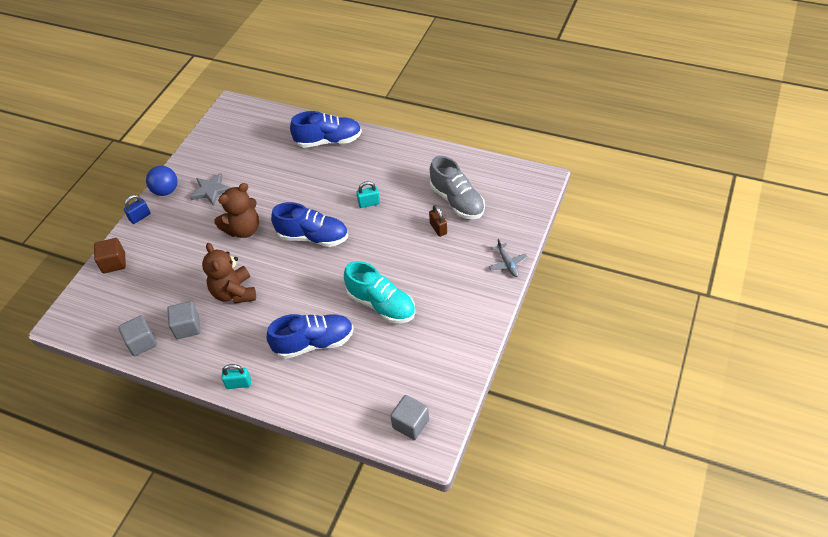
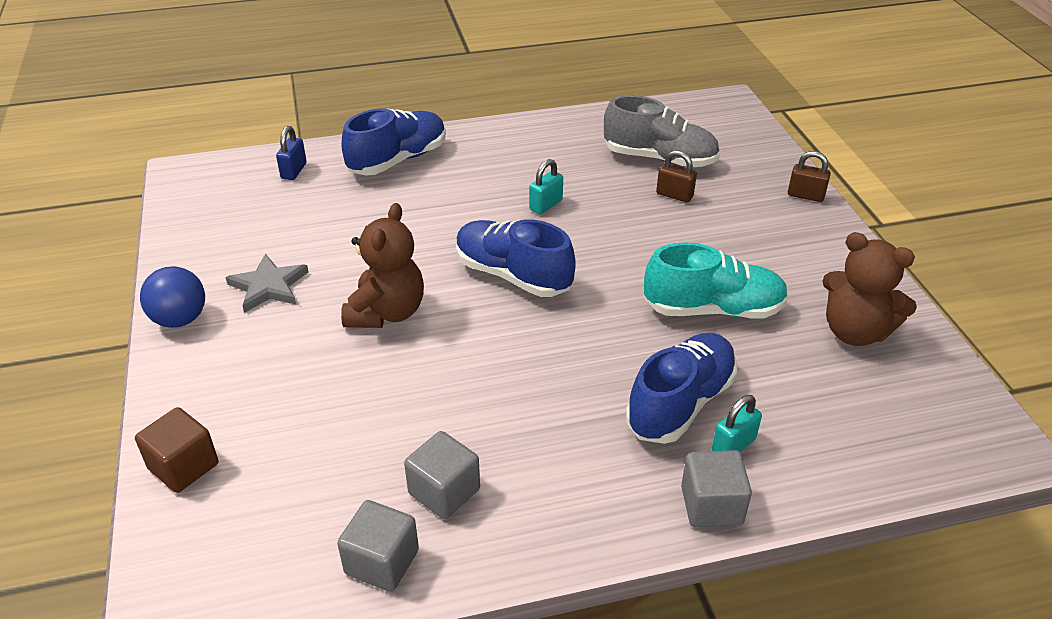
camera: 40 degrees left, 10 degrees down
blue padlock [124,195,151,224] -> blue padlock moved to [276,126,307,180]
brown teddy bear [202,243,256,303] -> brown teddy bear moved to [822,232,917,346]
turquoise padlock [221,364,251,389] -> turquoise padlock moved to [712,395,762,452]
blue shoe [271,202,348,247] -> blue shoe turned 120 degrees counterclockwise [456,219,576,297]
grey cube [390,395,429,440] -> grey cube moved to [681,450,752,527]
grey plane [489,239,527,277] -> brown padlock [788,151,831,202]

